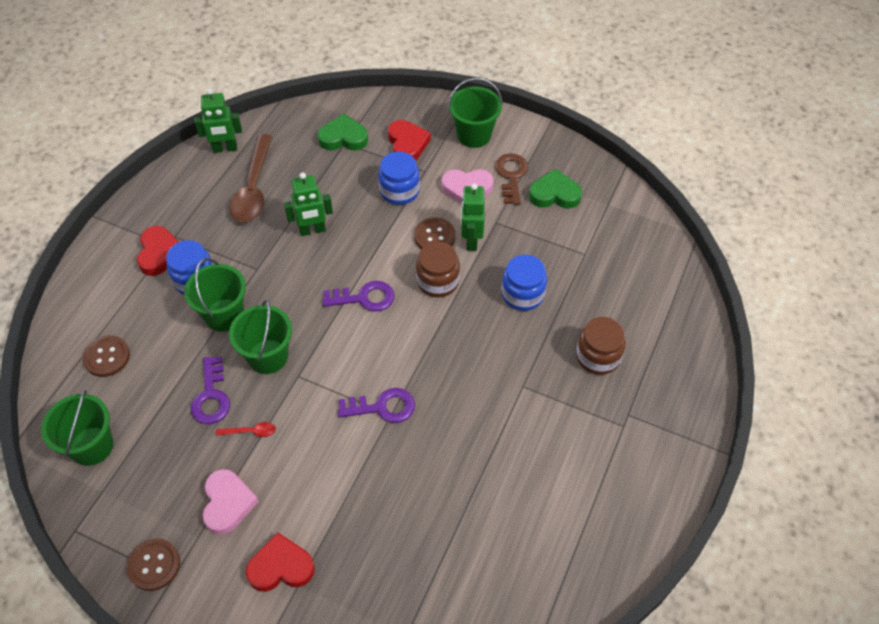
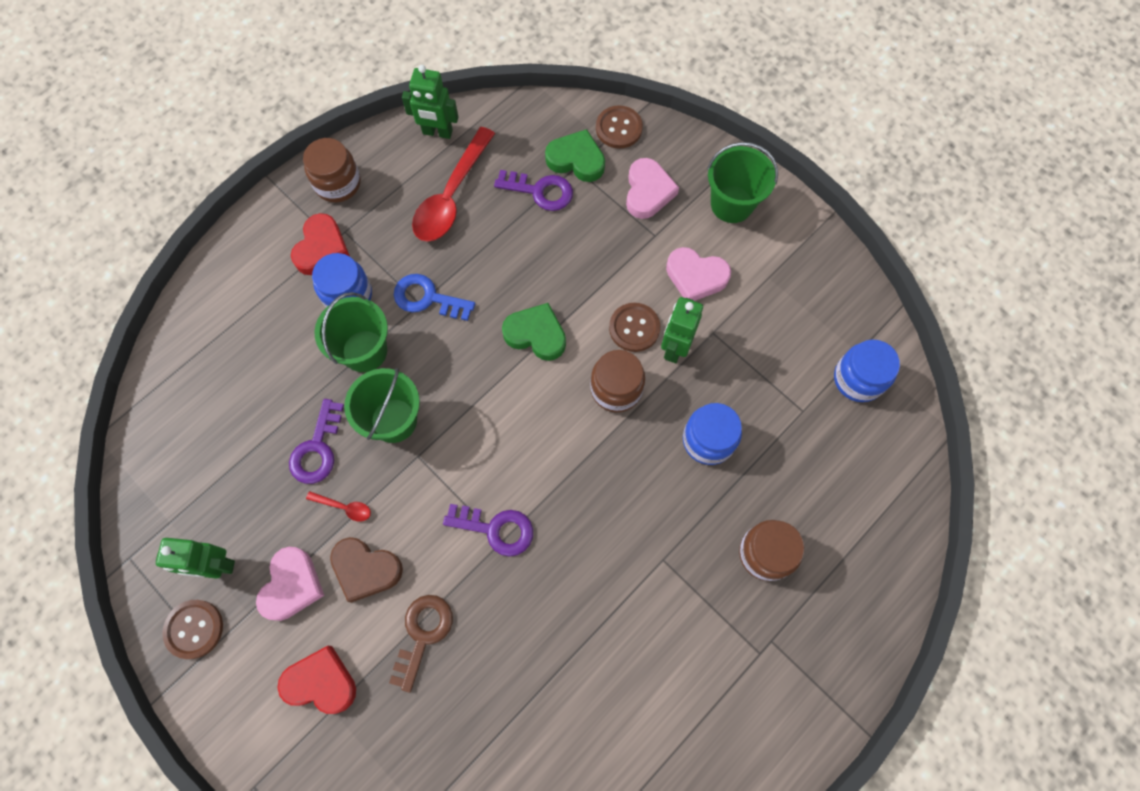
camera: 20 degrees right, 15 degrees up
green bucket [41,390,113,466] -> none
brown button [82,335,130,377] -> brown button moved to [596,105,643,149]
brown spoon [230,134,272,223] -> red spoon [412,127,495,242]
green robot [284,172,333,236] -> green robot moved to [156,538,235,579]
purple key [322,281,394,312] -> purple key moved to [494,170,573,211]
blue jar [378,152,420,205] -> blue jar moved to [834,340,900,402]
red heart [388,120,431,160] -> pink heart [626,158,679,219]
brown key [495,153,528,205] -> brown key moved to [389,595,453,693]
green heart [529,169,582,208] -> green heart moved to [502,303,566,361]
none -> brown jar [303,138,361,202]
none -> brown heart [330,537,403,603]
none -> blue key [394,274,475,321]

